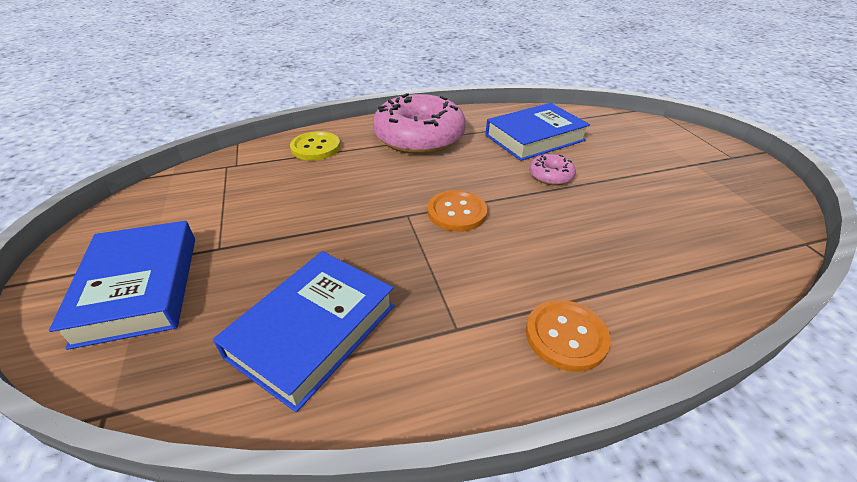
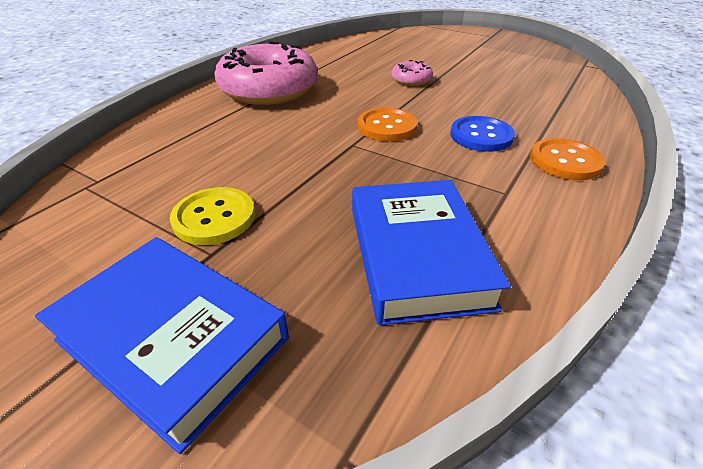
camera: 40 degrees left, 0 degrees up
yellow button [290,131,340,160] -> yellow button moved to [170,187,255,245]
blue book [486,103,590,161] -> none
none -> blue button [450,116,515,152]

